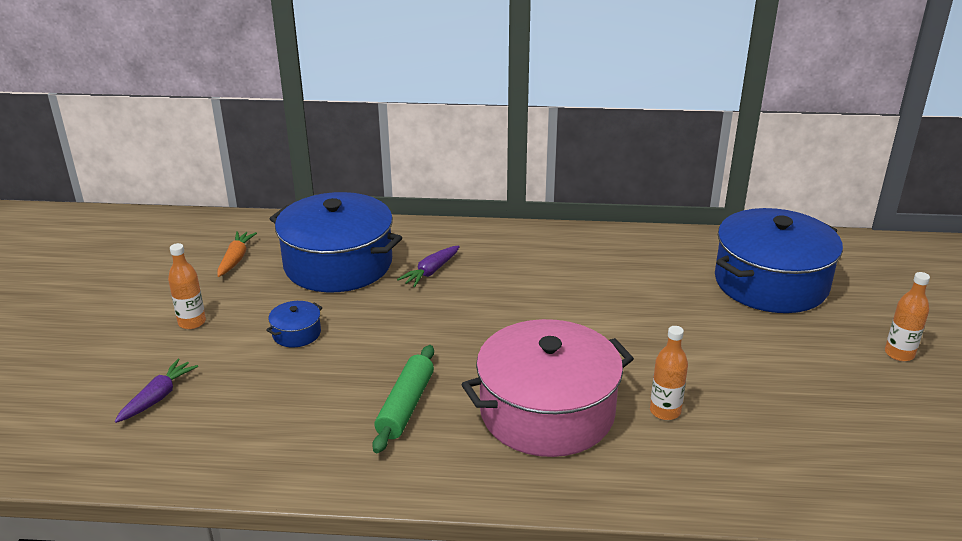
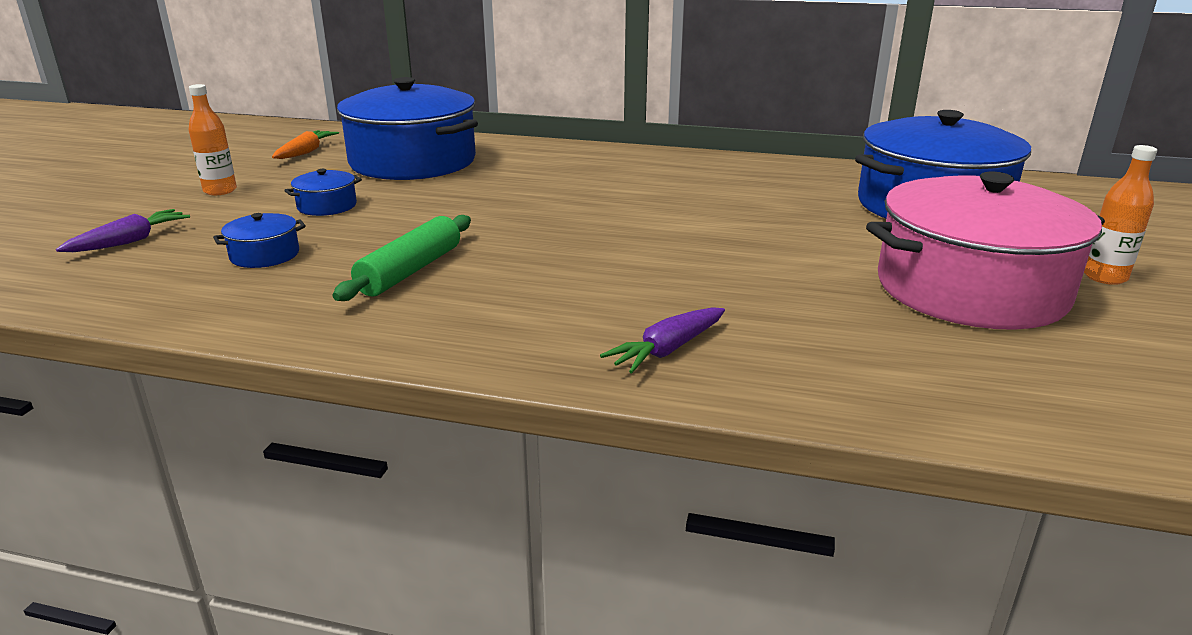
camera: 10 degrees right, 5 degrees down
purple carrot [397,246,460,287] -> purple carrot moved to [600,307,725,373]
pink pot [461,319,634,457] -> pink pot moved to [866,172,1105,330]
orange bottle [650,326,688,420] -> none
none -> blue pot [213,213,306,268]

